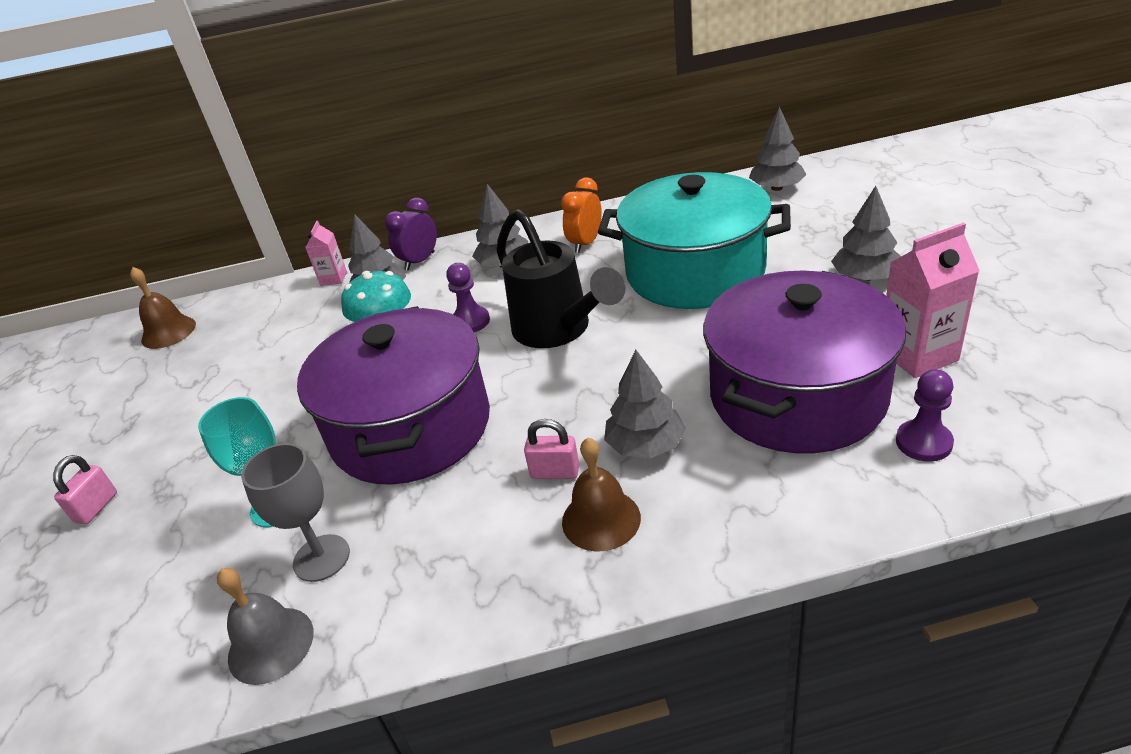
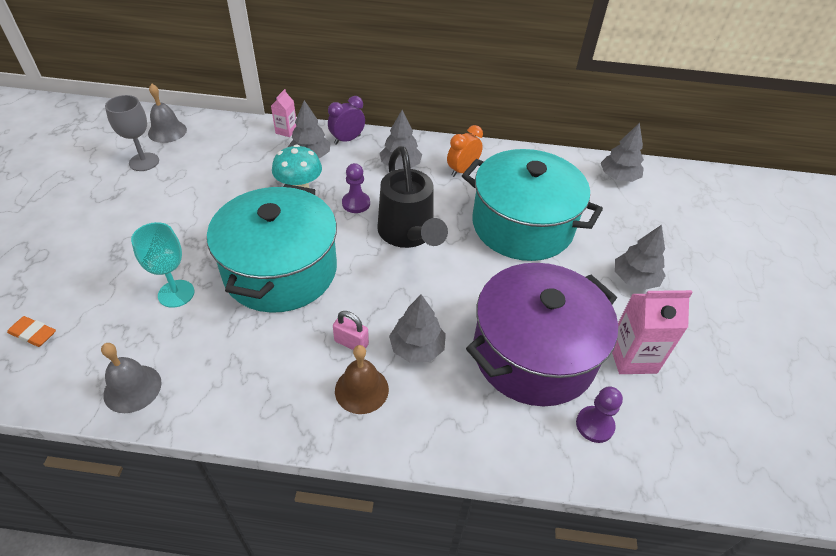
camera: 10 degrees right, 10 degrees up
pink padlock [53,455,117,524] -> none
brown bell [130,267,196,349] -> grey bell [148,84,187,143]
grey goblet [241,443,350,582] -> grey goblet moved to [105,95,159,171]
purple pot [297,306,490,485] -> turquoise pot [207,184,337,313]
none -> orange eraser [7,316,56,347]

